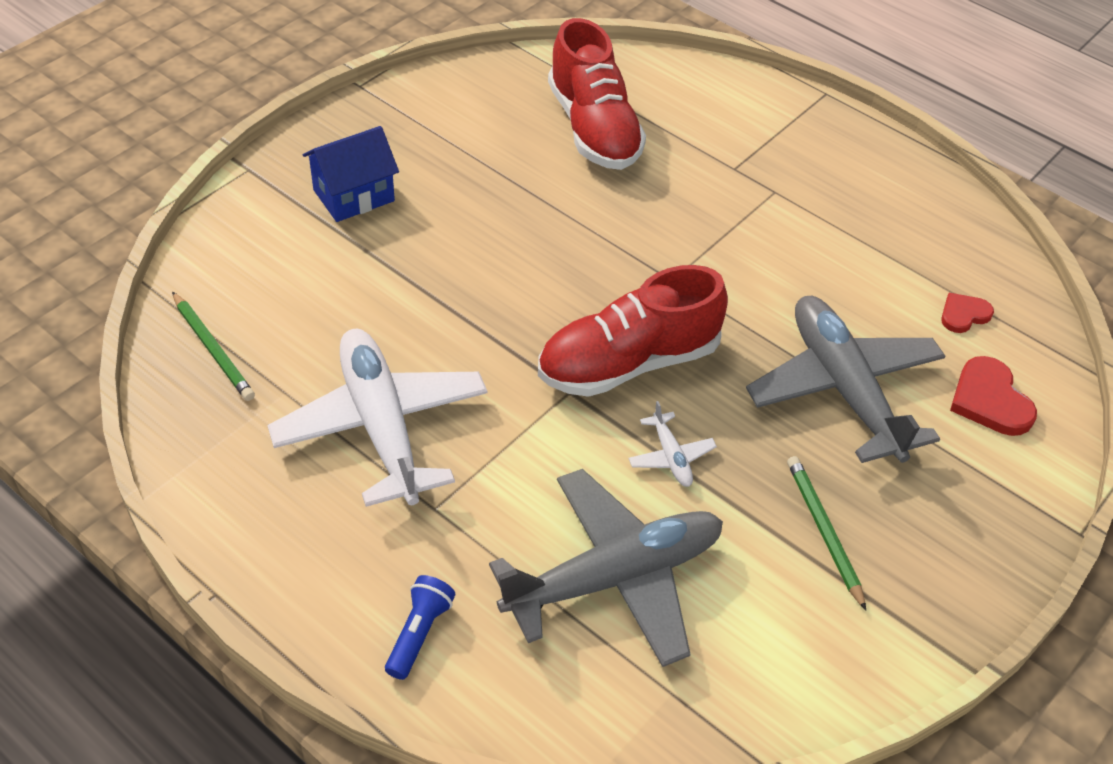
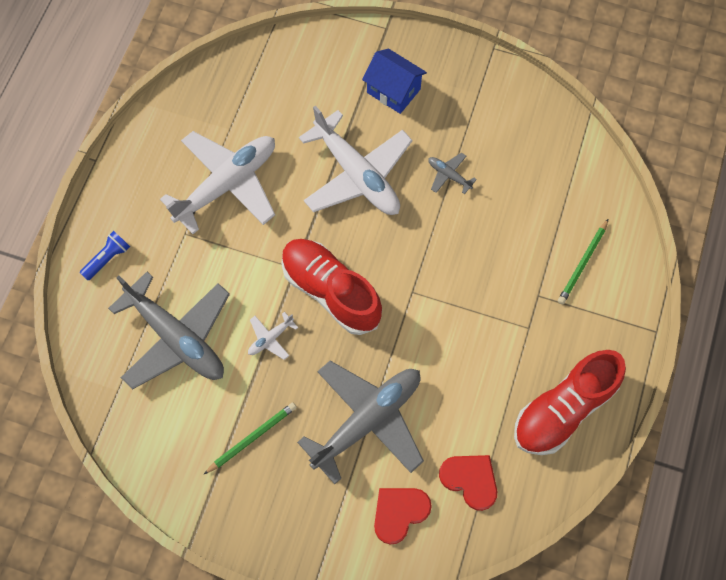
camera: 70 degrees right, 20 degrees up
green pencil [172,292,255,401] -> green pencil moved to [558,219,608,304]
blue flashlight [385,575,455,680] -> blue flashlight turned 45 degrees counterclockwise [80,231,130,280]
red shoe [548,18,646,170] -> red shoe moved to [514,350,626,455]
red heart [941,293,994,333] -> red heart [439,455,497,511], size x1.60
none -> white plane [299,106,412,215]
none -> grey plane [428,152,477,194]

